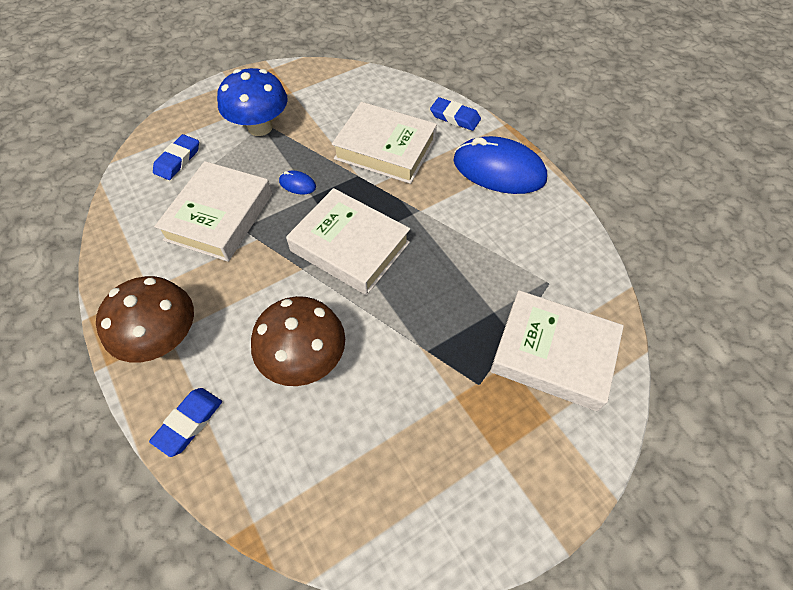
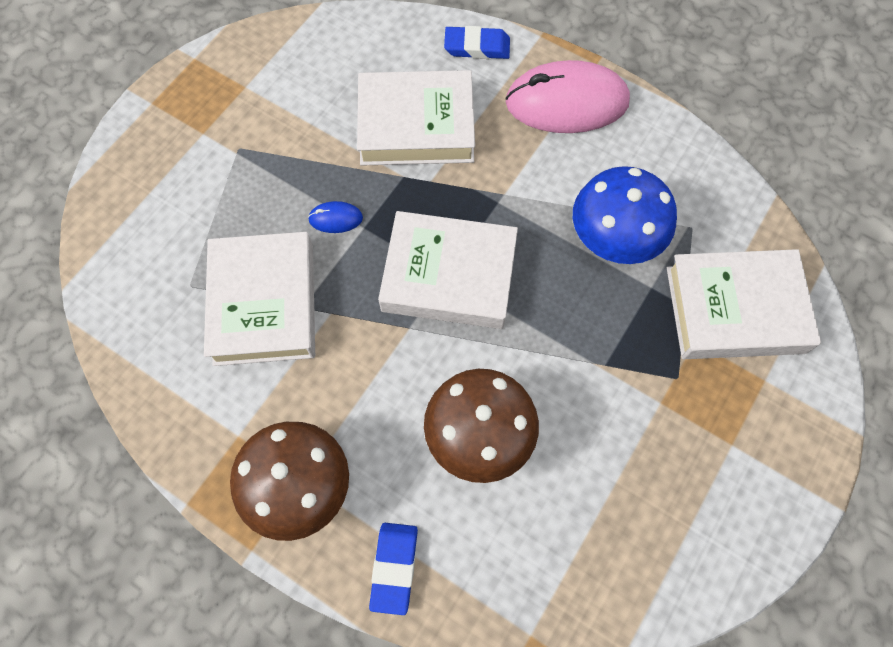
camera: 25 degrees left, 10 degrees up
blue eraser [153,134,199,180] -> none
blue mushroom [217,68,288,136] -> blue mushroom moved to [573,166,677,264]
blue mouse [453,136,547,194] -> pink mouse [505,60,630,133]

